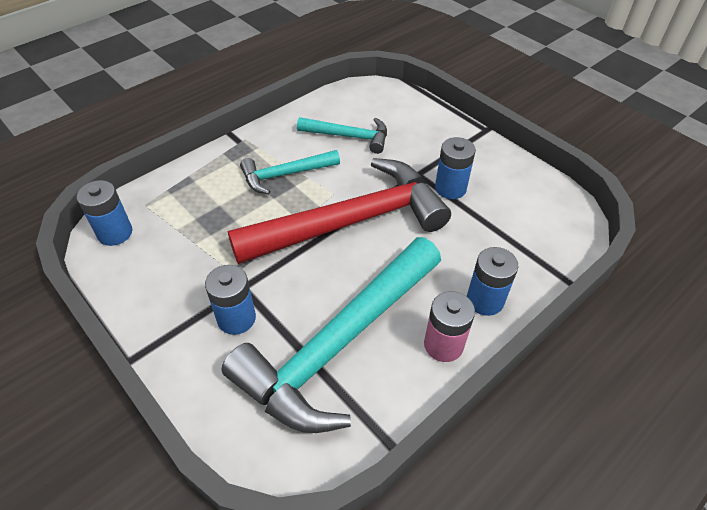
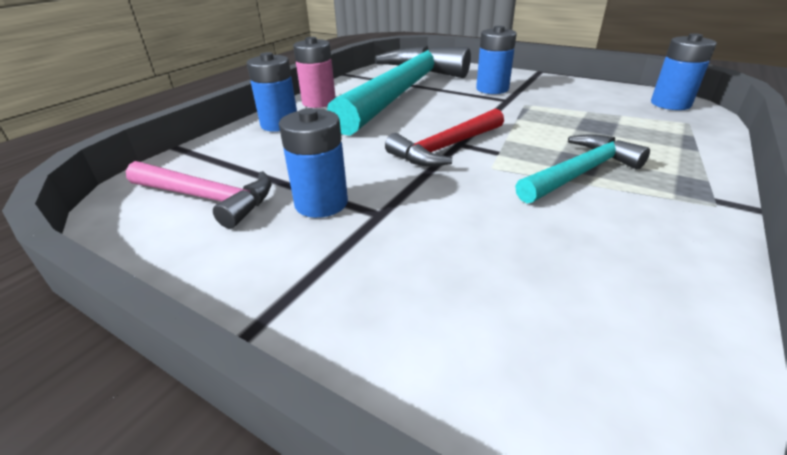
camera: 165 degrees right, 15 degrees down
red hammer [228,158,451,264] -> red hammer [385,109,504,167], size x0.50
turquoise hammer [297,117,387,154] -> none
none -> pink hammer [126,161,272,228]

